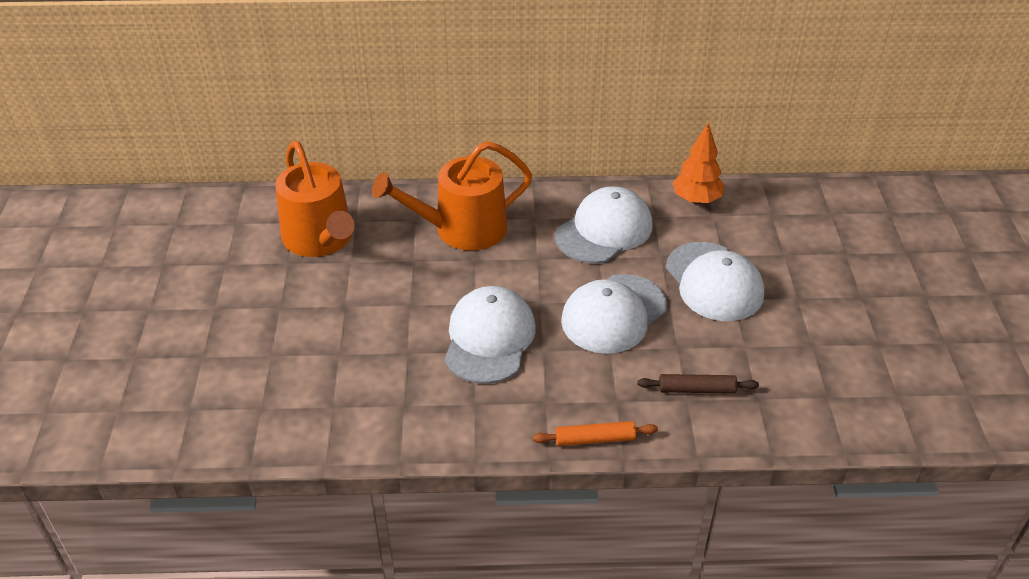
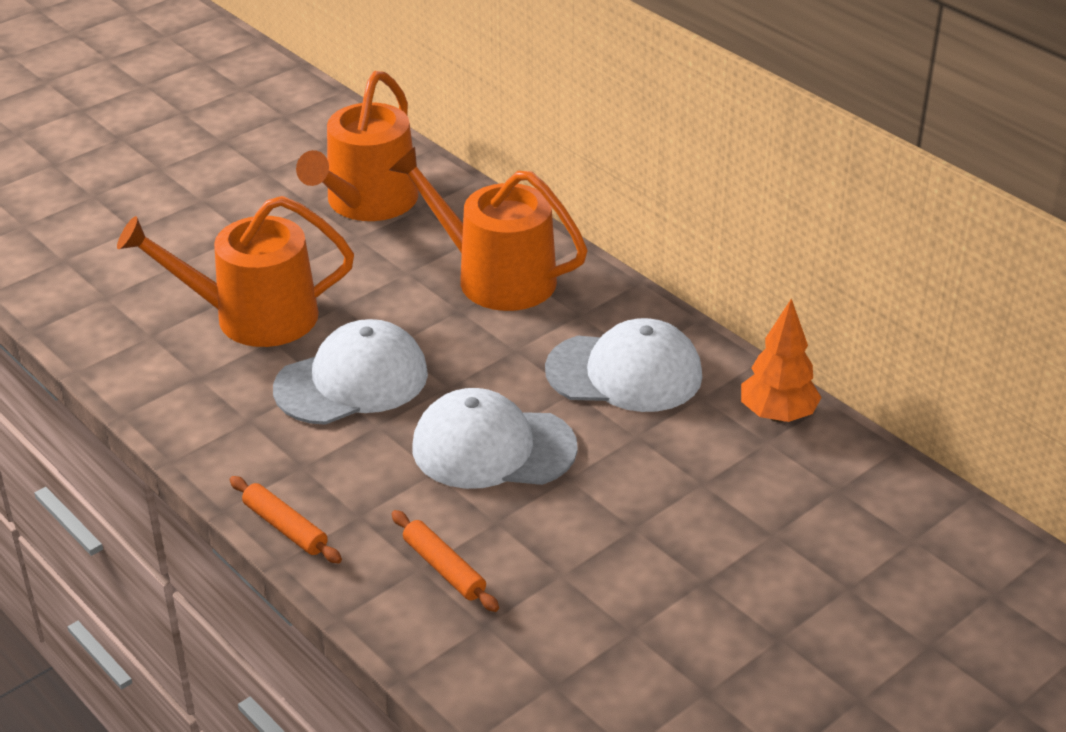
camera: 50 degrees right, 5 degrees down
brown rolling pin [637,374,759,394] -> orange rolling pin [392,510,499,612]
white cap [666,242,764,321] -> none
none -> orange watering can [117,196,354,347]

